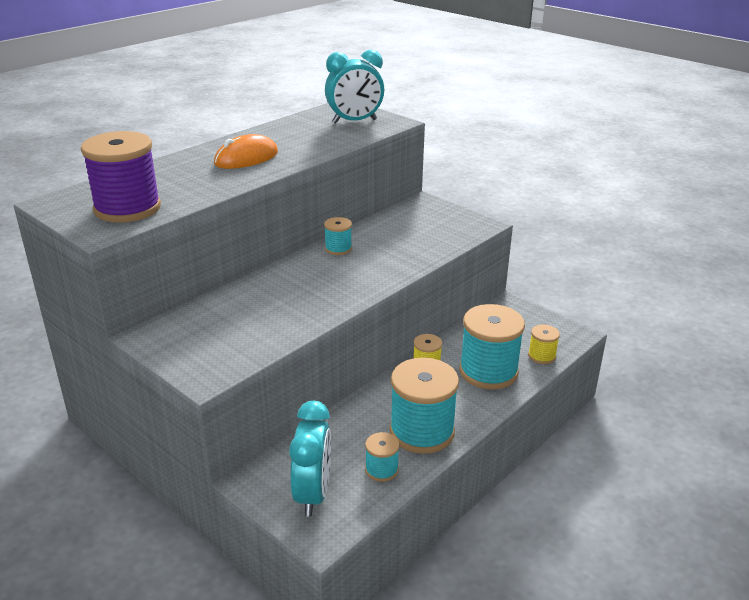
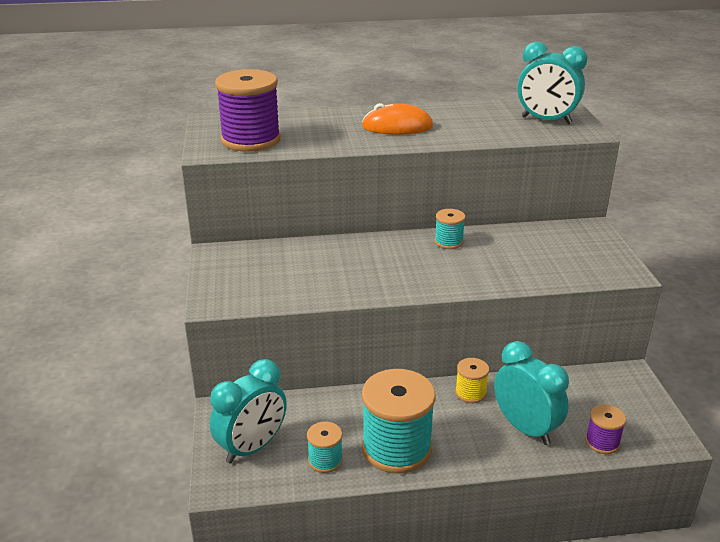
camera: 40 degrees right, 0 degrees up
turquoise spool [459,304,525,390] -> turquoise clock [494,341,569,445]
yellow spool [528,325,560,364] -> purple spool [585,404,626,454]

